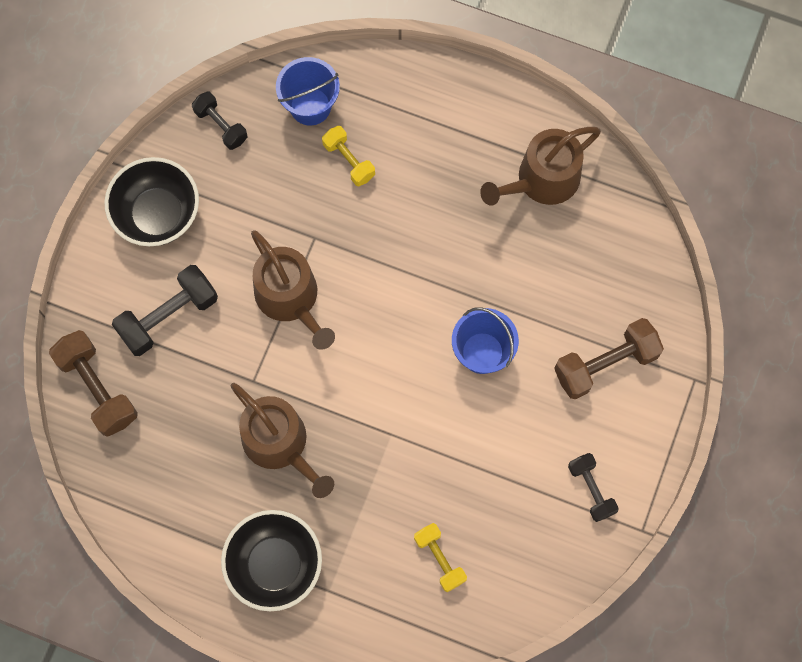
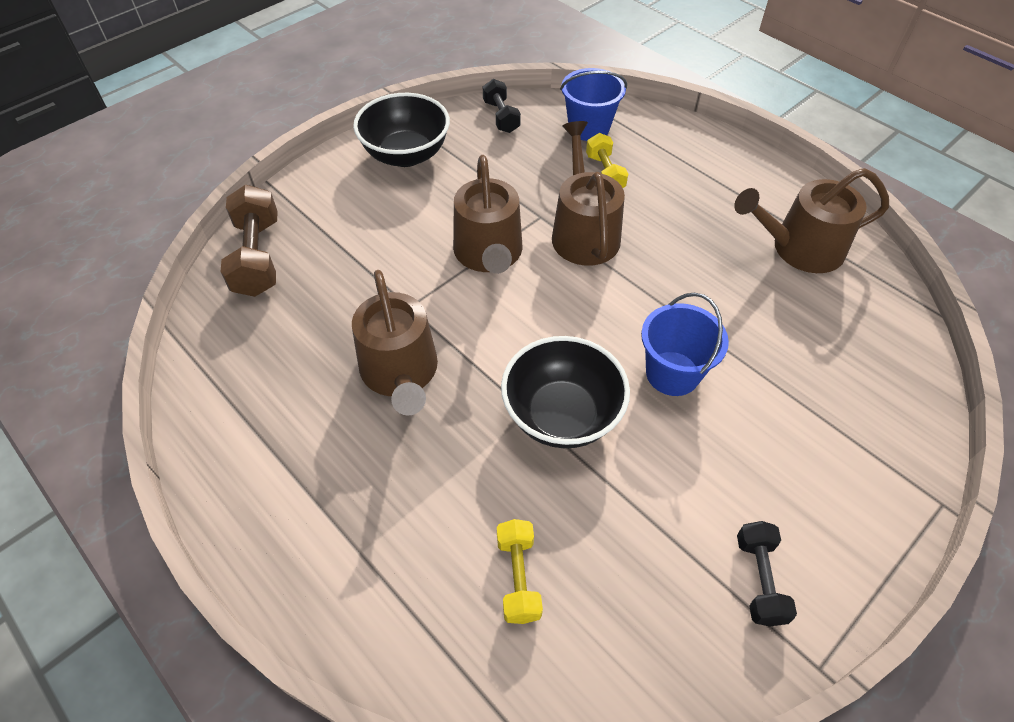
camera: 25 degrees right, 20 degrees down
black dumbbell [112,265,218,356] -> none
black bowl [221,510,322,611] -> black bowl moved to [501,336,630,448]
brown dumbbell [554,318,664,399] -> none
none -> brown watering can [552,121,625,266]

